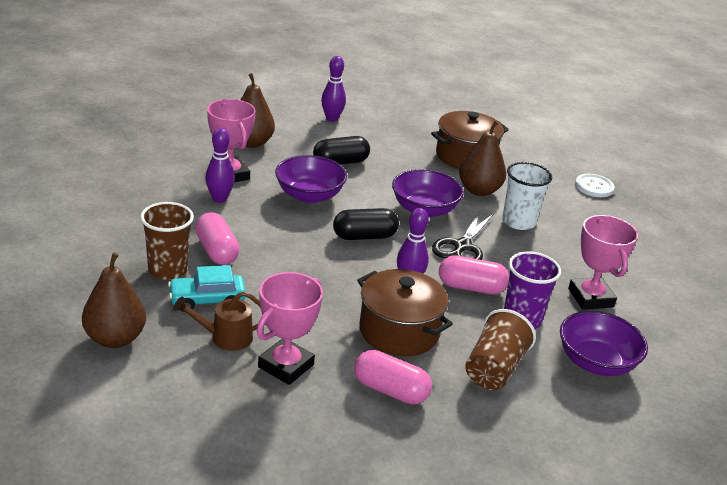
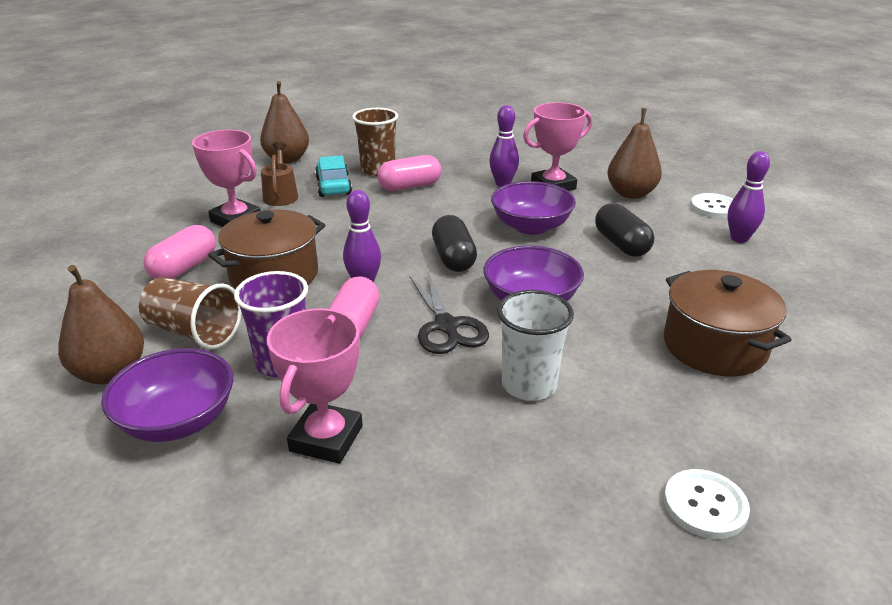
camera: 95 degrees right, 0 degrees up
black scissors [432,211,493,260] -> black scissors turned 135 degrees counterclockwise [410,271,489,354]
brown pear [459,121,506,196] -> brown pear moved to [58,265,144,384]
pink trophy [568,215,638,310] -> pink trophy turned 60 degrees counterclockwise [267,308,363,464]
none -> white button [690,193,733,218]

